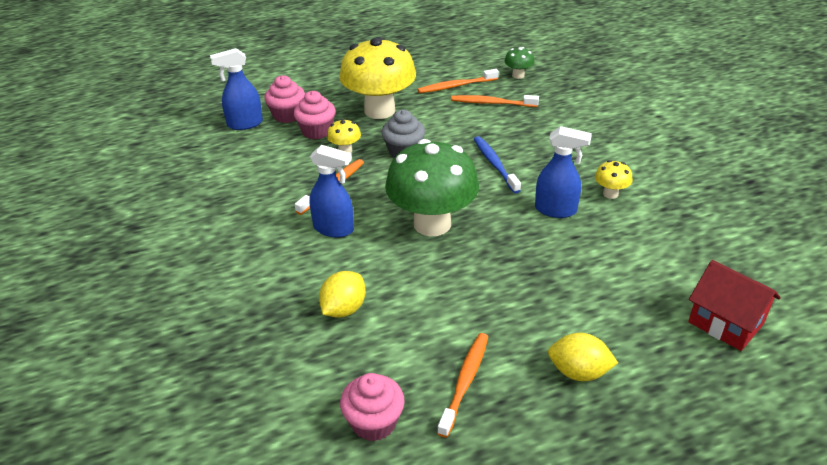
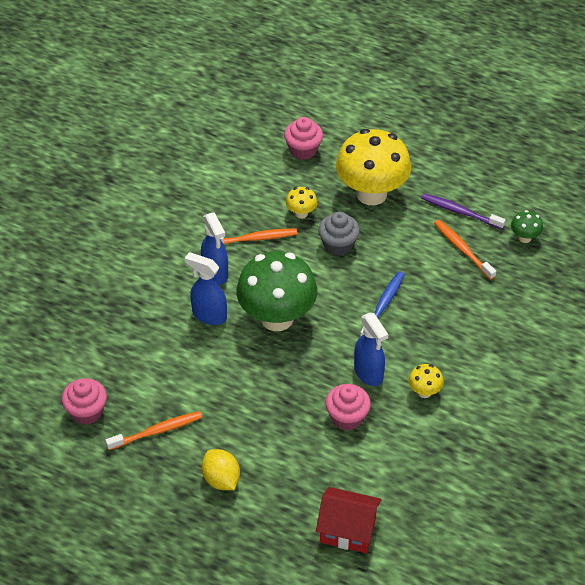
camera: 45 degrees right, 10 degrees up
blue spray bottle [210,48,263,130] -> blue spray bottle moved to [184,252,227,325]
pink cupcake [294,91,336,140] -> pink cupcake moved to [325,384,371,431]
yellow lemon [319,271,366,318] -> none
orange toothbrush [417,69,499,93] -> purple toothbrush [421,193,506,229]
red house [688,260,781,351] -> red house turned 75 degrees counterclockwise [316,487,381,553]

